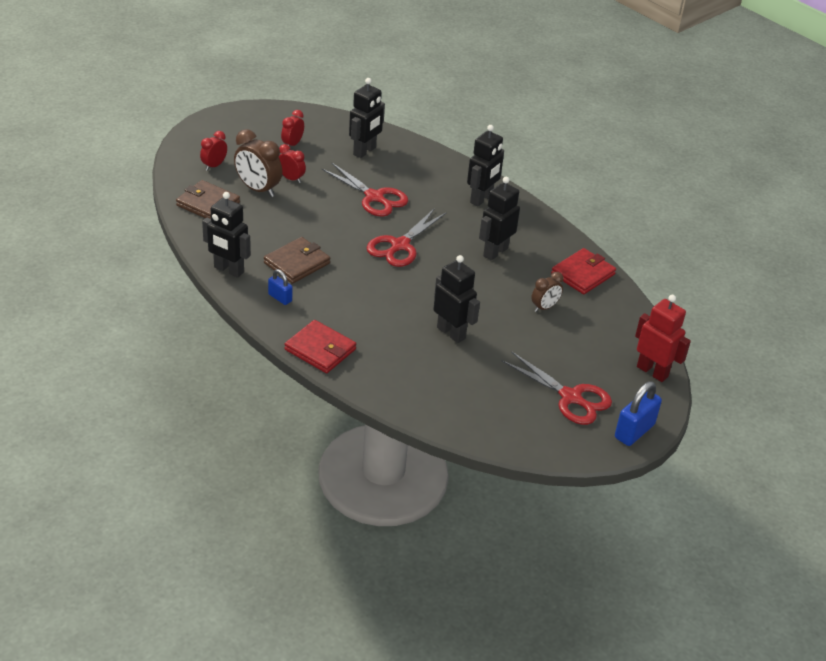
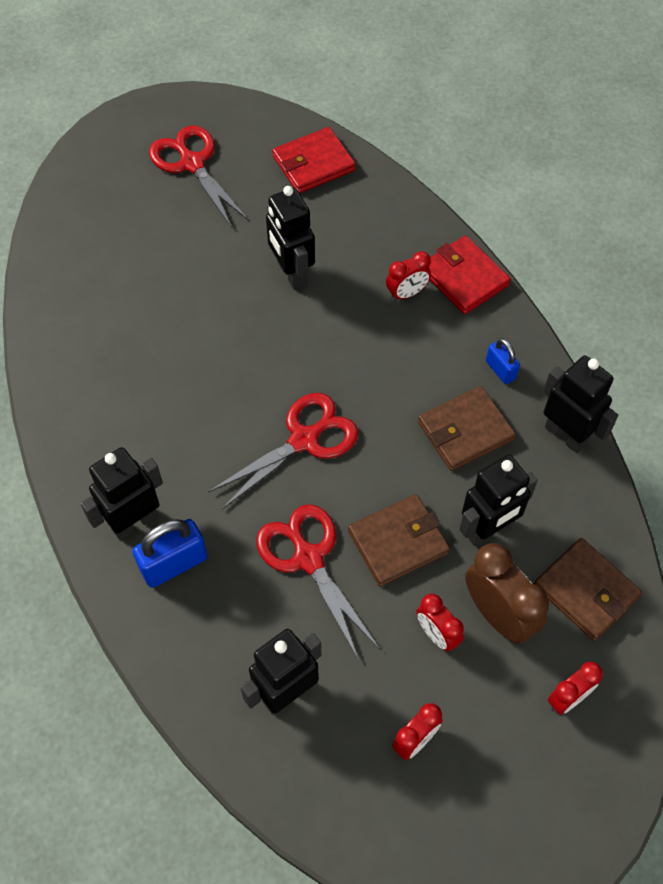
camera: 160 degrees left, 20 degrees up
black robot [479,177,520,261] -> black robot moved to [459,454,538,546]
brown clock [531,272,563,312] -> none
red wallet [551,248,616,294] -> red wallet moved to [272,127,356,193]
blue padlock [615,381,662,446] -> blue padlock moved to [132,519,207,588]
red robot [635,295,691,382] -> none
none -> brown wallet [348,494,450,586]
none -> red clock [386,251,431,301]

